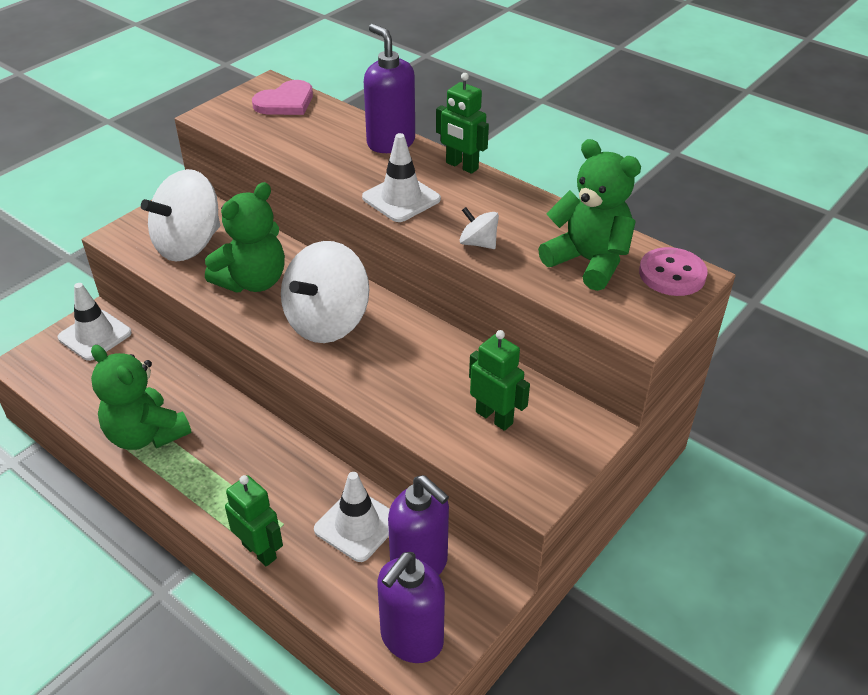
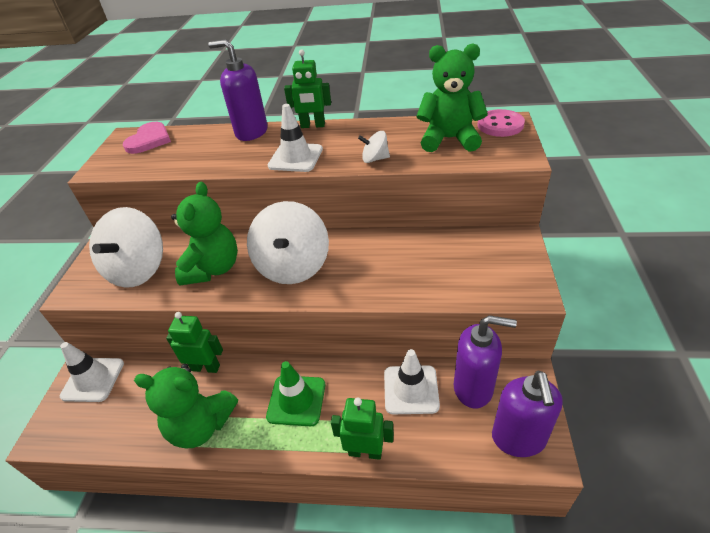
camera: 30 degrees left, 0 degrees up
green robot [469,330,530,431] -> green robot moved to [166,312,223,373]
none -> green traffic cone [266,361,325,426]

